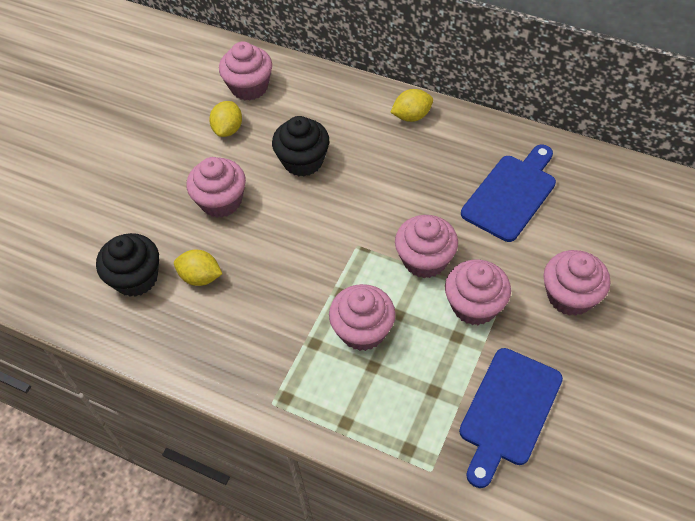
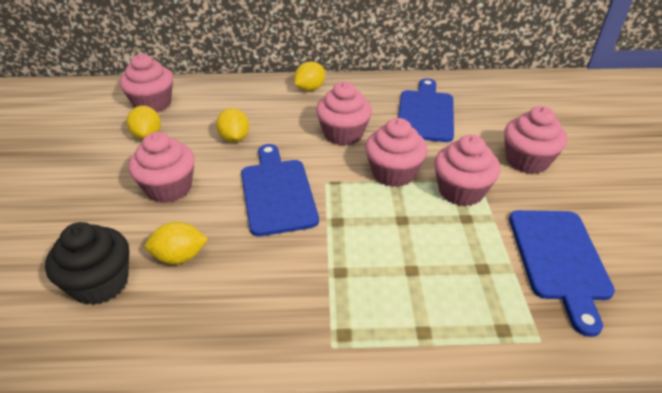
camera: 30 degrees left, 15 degrees down
black cupcake [272,116,329,176] -> yellow lemon [216,108,249,142]
pink cupcake [329,284,396,351] -> pink cupcake moved to [316,82,372,146]
none -> blue cutting board [241,144,319,236]

